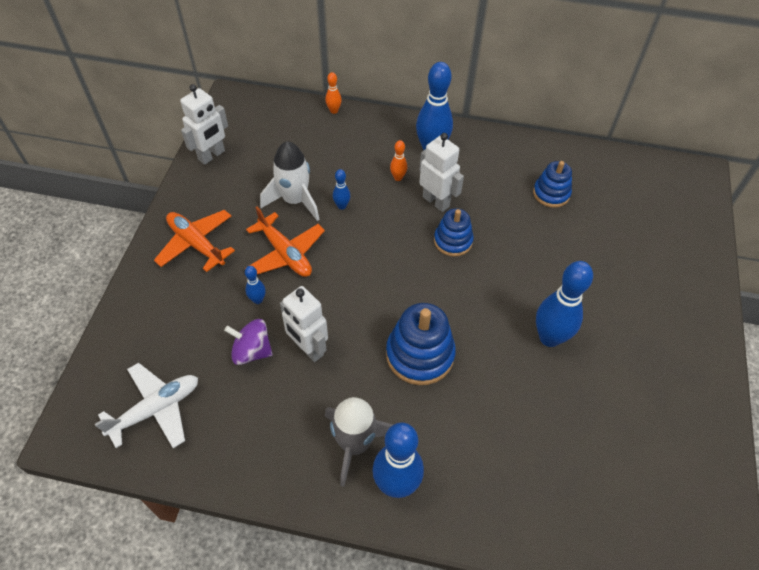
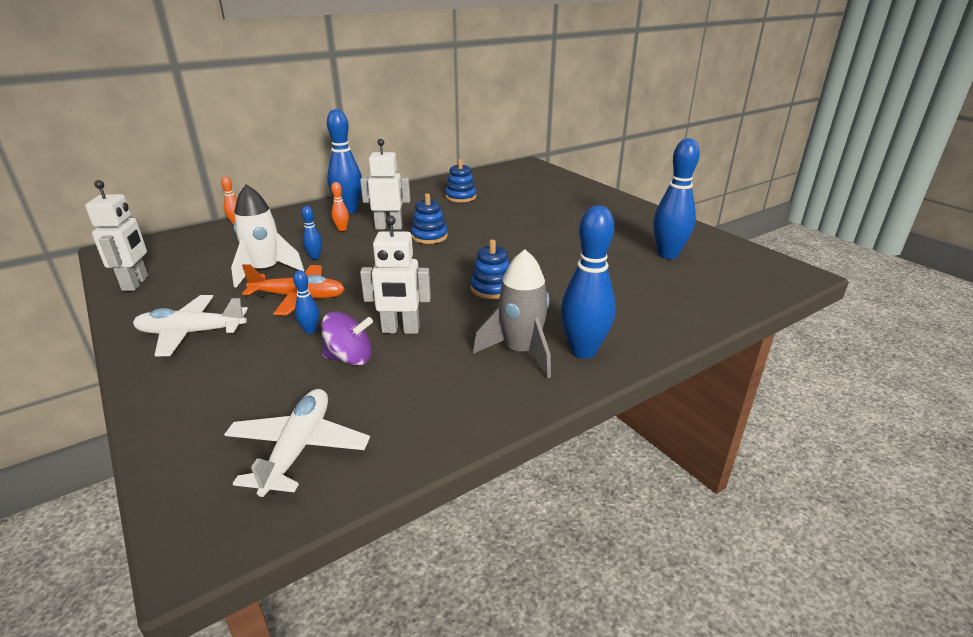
camera: 45 degrees left, 25 degrees down
orange plane [154,210,235,272] -> white plane [133,295,248,357]
purple spinning top [224,319,273,365] -> purple spinning top turned 150 degrees counterclockwise [321,312,373,365]
blue stacking toy [386,303,456,385] -> blue stacking toy [471,240,510,299], size x0.63
blue bowling pin [536,261,593,347] -> blue bowling pin moved to [653,138,700,259]

